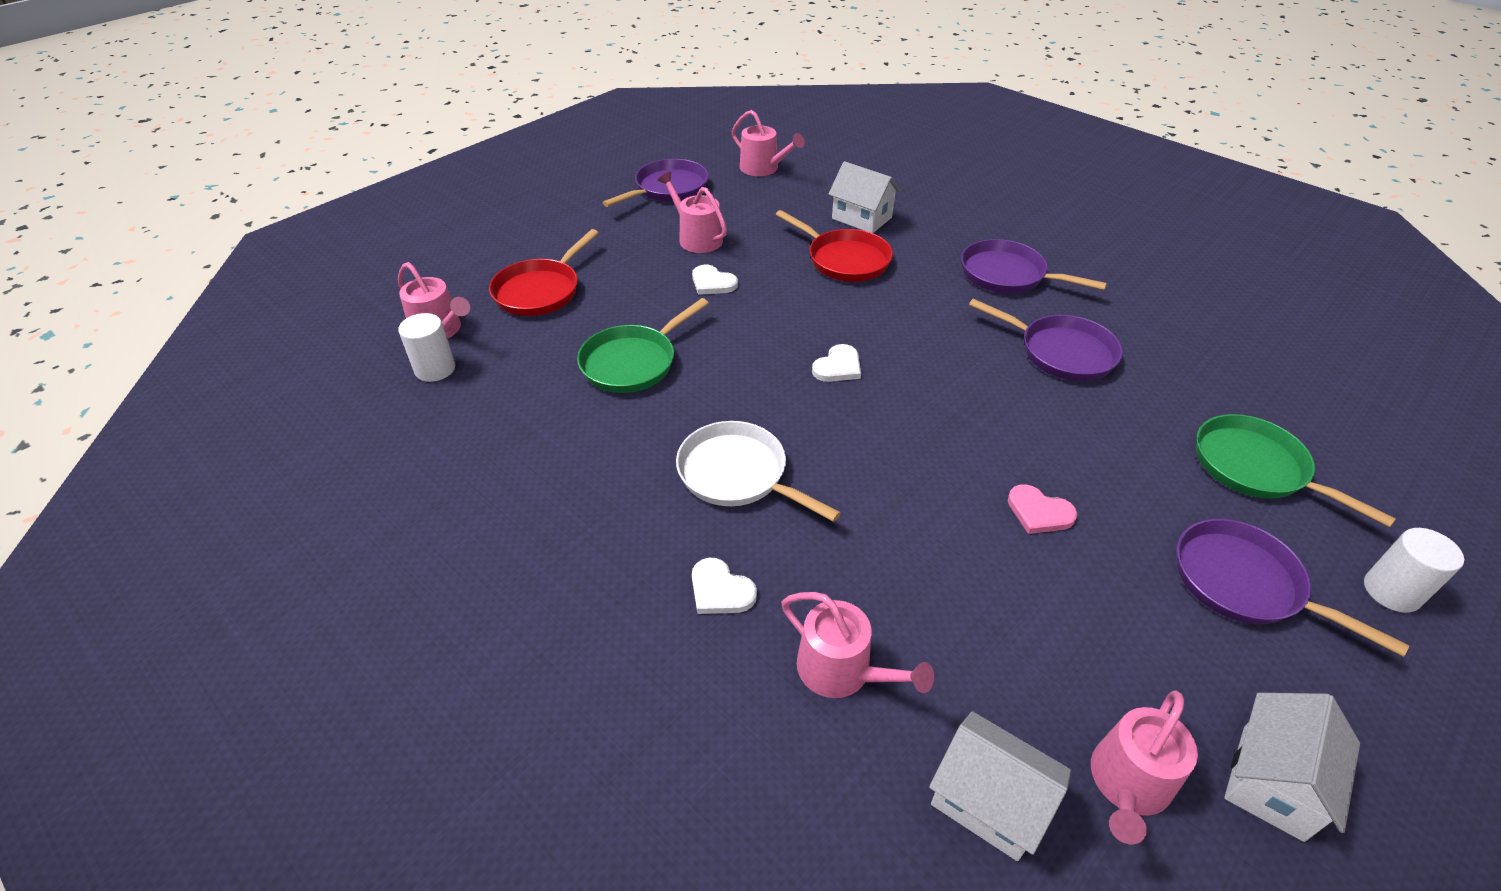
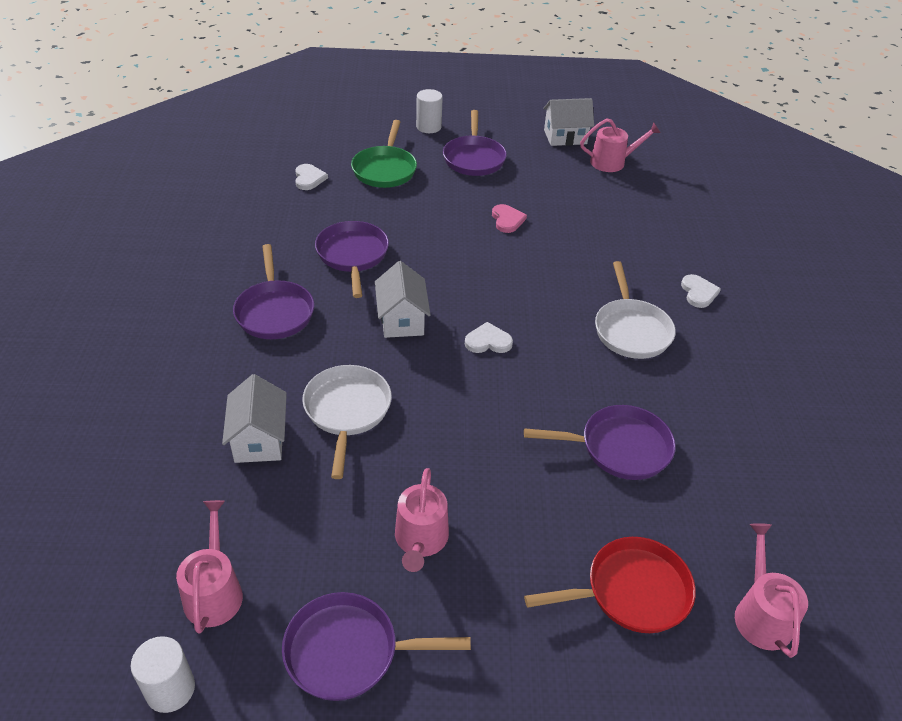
camera: 135 degrees left, 0 degrees up
white cylinder [398,313,455,382] -> white cylinder moved to [131,636,195,713]
green pan [577,298,709,393] -> purple pan [524,405,676,480]
white heart [692,265,738,295] -> white heart moved to [295,164,328,190]
red pan [776,210,893,282] -> white pan [302,365,392,479]
pink watering can [781,592,934,698] -> none
white house [929,711,1071,861] -> white house moved to [375,261,431,338]

